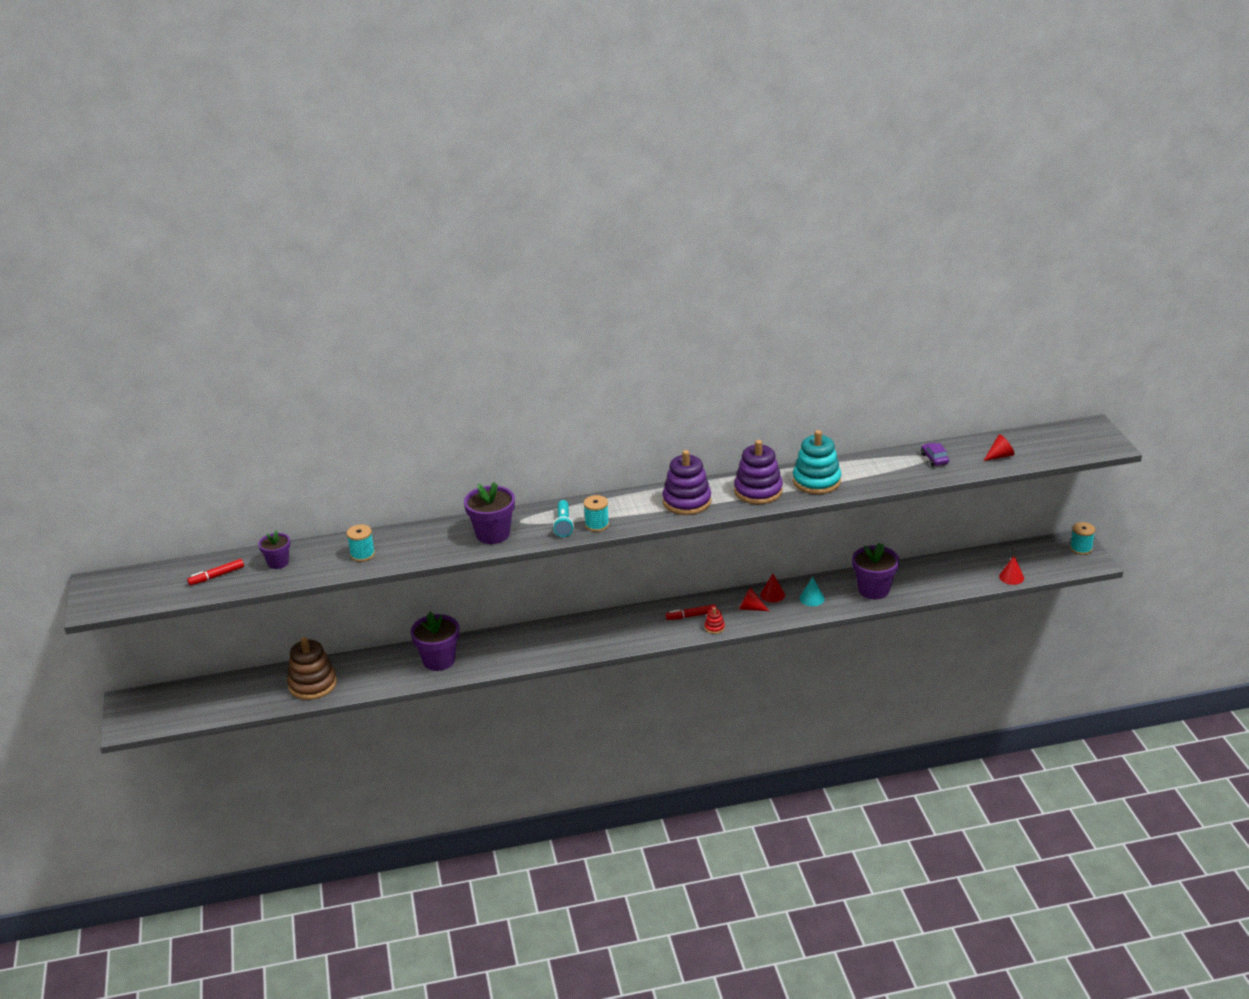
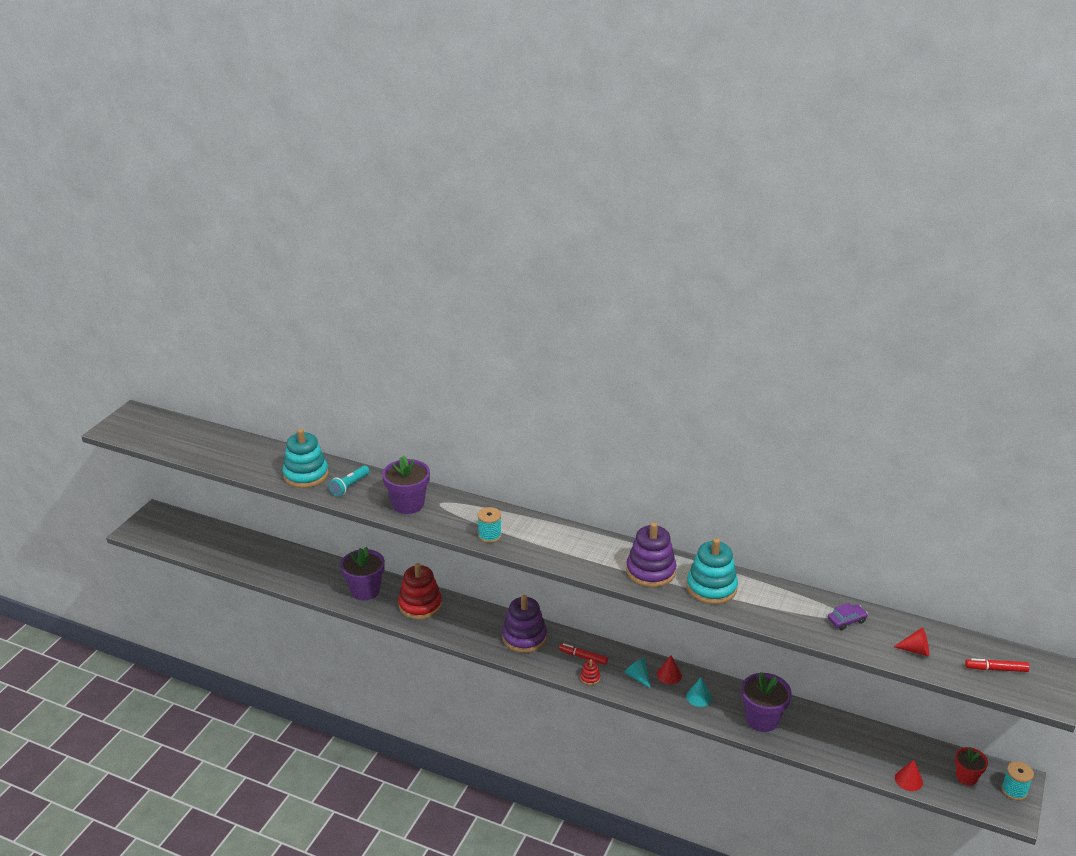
camera: 35 degrees right, 0 degrees up
red marker [187,559,244,586] -> red marker moved to [965,658,1030,672]
purple flower pot [258,530,290,569] -> none
brown stacking toy [287,637,337,700] -> none
turquoise spool [347,525,375,562] -> turquoise stacking toy [282,429,329,488]
turquoise flashlight [553,500,574,537] -> turquoise flashlight moved to [329,465,370,497]
purple stacking toy [663,450,711,515] -> purple stacking toy moved to [502,595,547,653]
red cone [739,587,769,611] -> turquoise cone [624,658,651,688]
purple car [921,443,949,466] -> purple car turned 45 degrees clockwise [828,603,868,630]
none -> red stacking toy [398,563,442,620]
none -> red flower pot [955,747,988,785]

